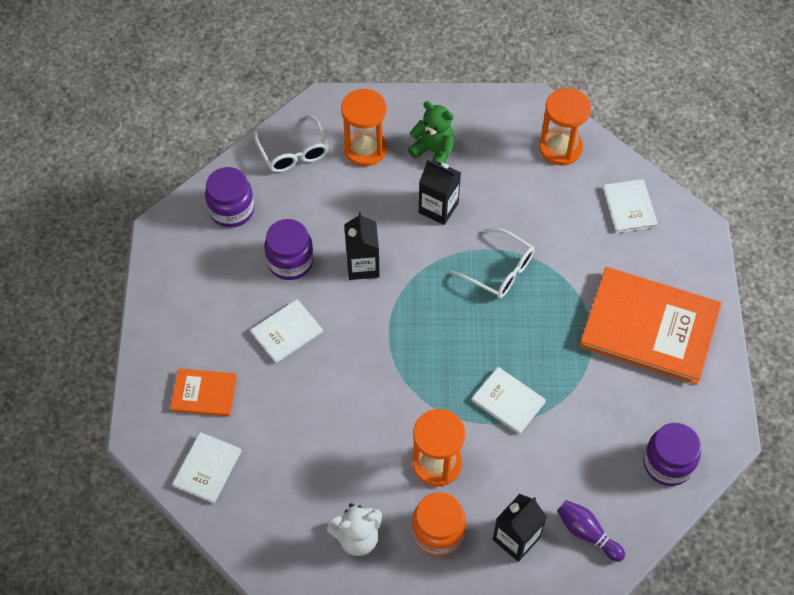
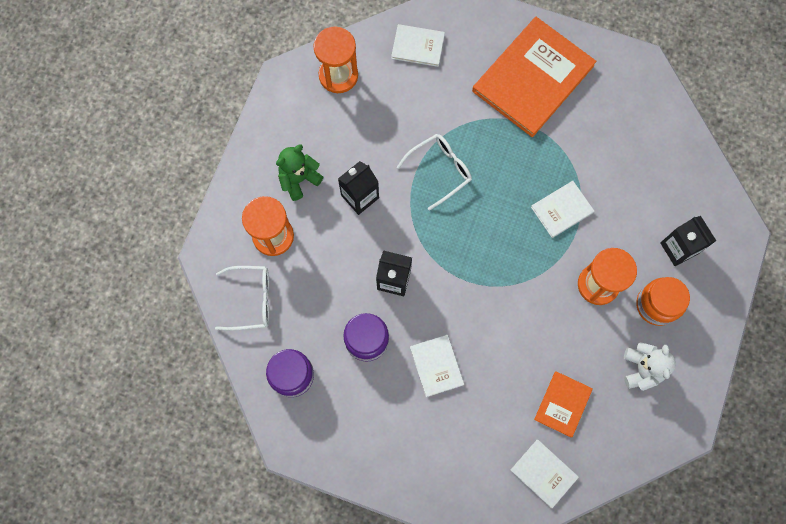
camera: 70 degrees left, 15 degrees up
orange book [170,368,237,417] -> orange book moved to [534,371,593,437]
purple bowling pin [557,500,625,562] -> none
purple jar [643,423,701,486] -> none

